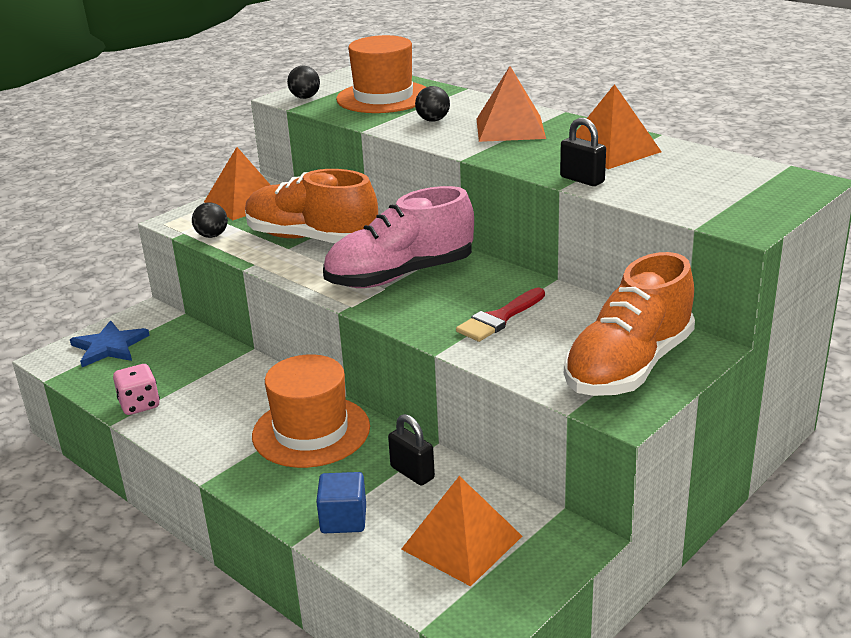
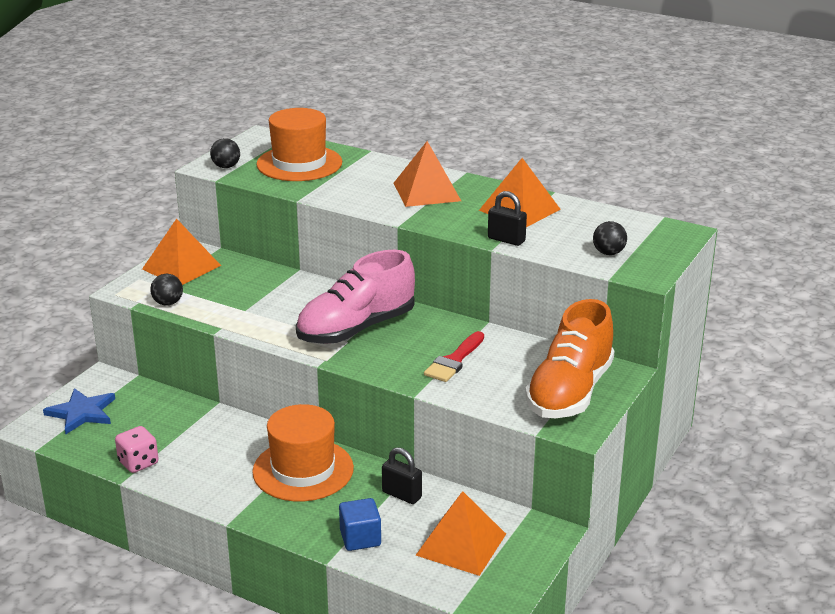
camera: 15 degrees left, 0 degrees up
orange shoe [245,169,378,243] -> none
black ball [415,86,450,122] -> black ball moved to [593,221,627,255]

